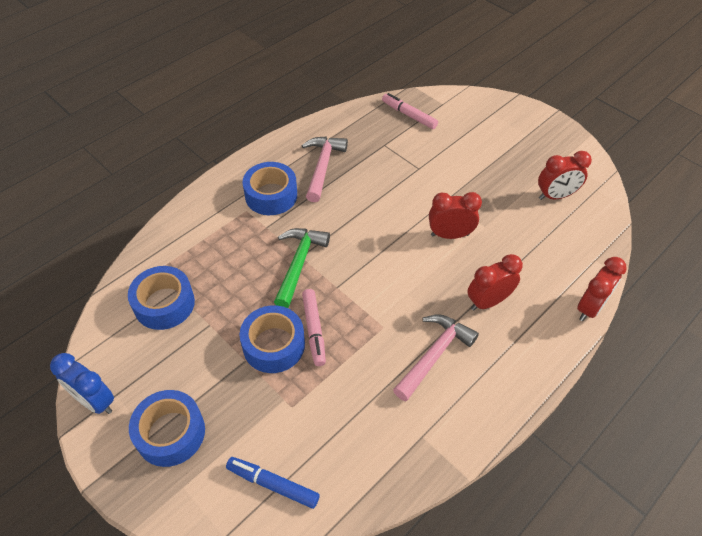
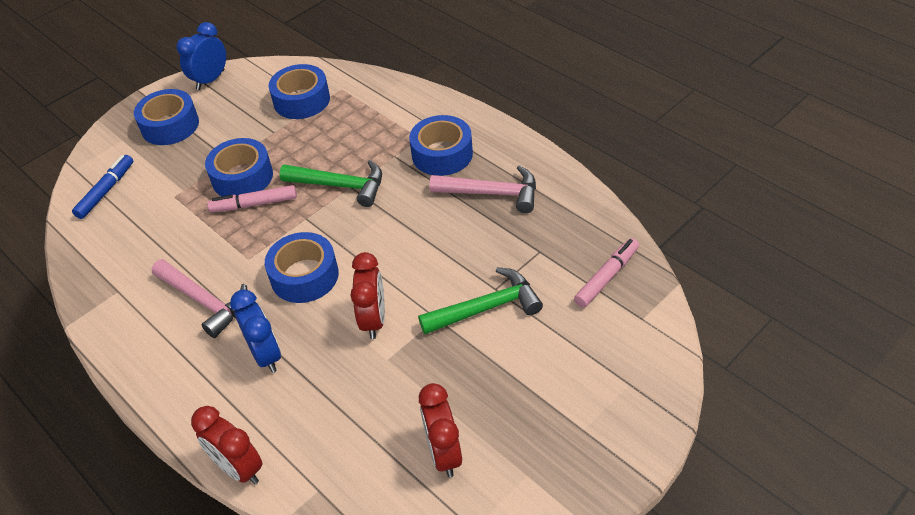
camera: 95 degrees right, 5 degrees down
red clock [467,254,523,311] -> blue clock [230,290,281,373]
none -> blue tape [265,232,339,303]
none -> green hammer [418,267,543,334]

